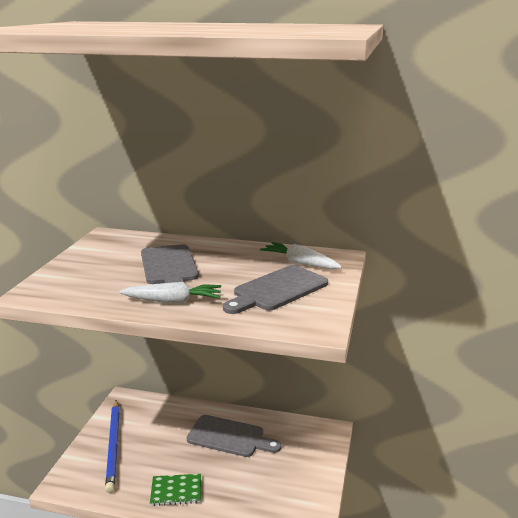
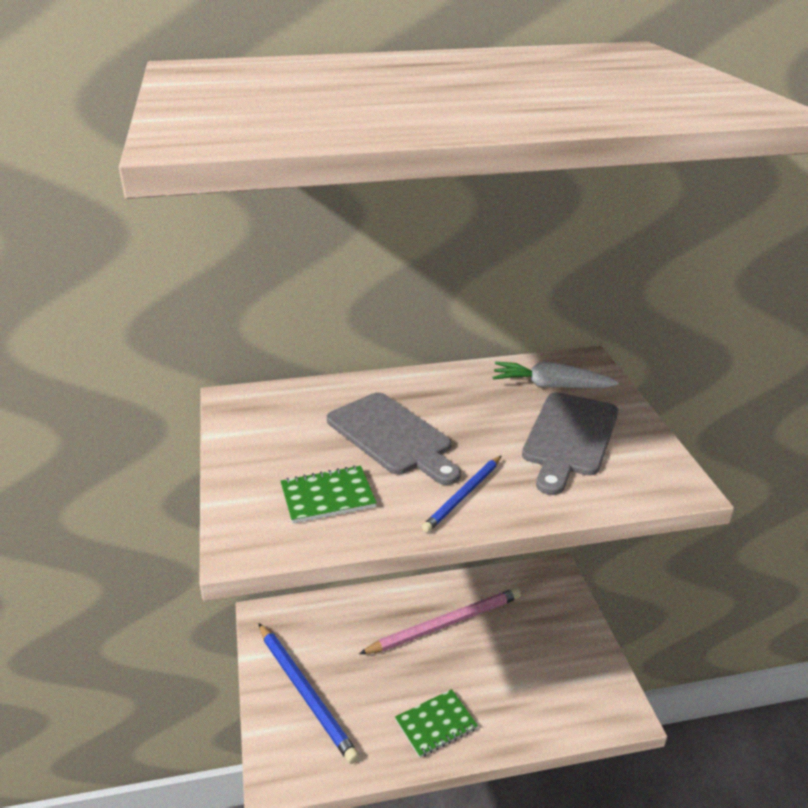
camera: 25 degrees left, 10 degrees up
white carrot [119,282,221,303] -> blue pencil [422,455,502,533]
grey cutting board [187,415,281,457] -> pink pencil [359,588,521,654]
none -> green notebook [280,465,377,524]

